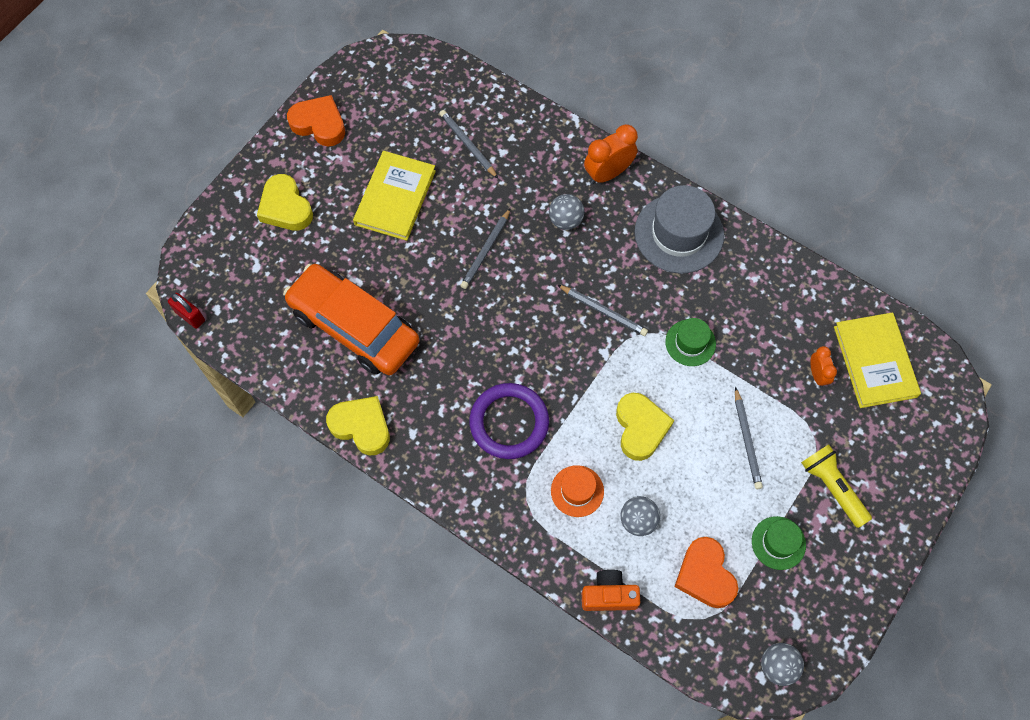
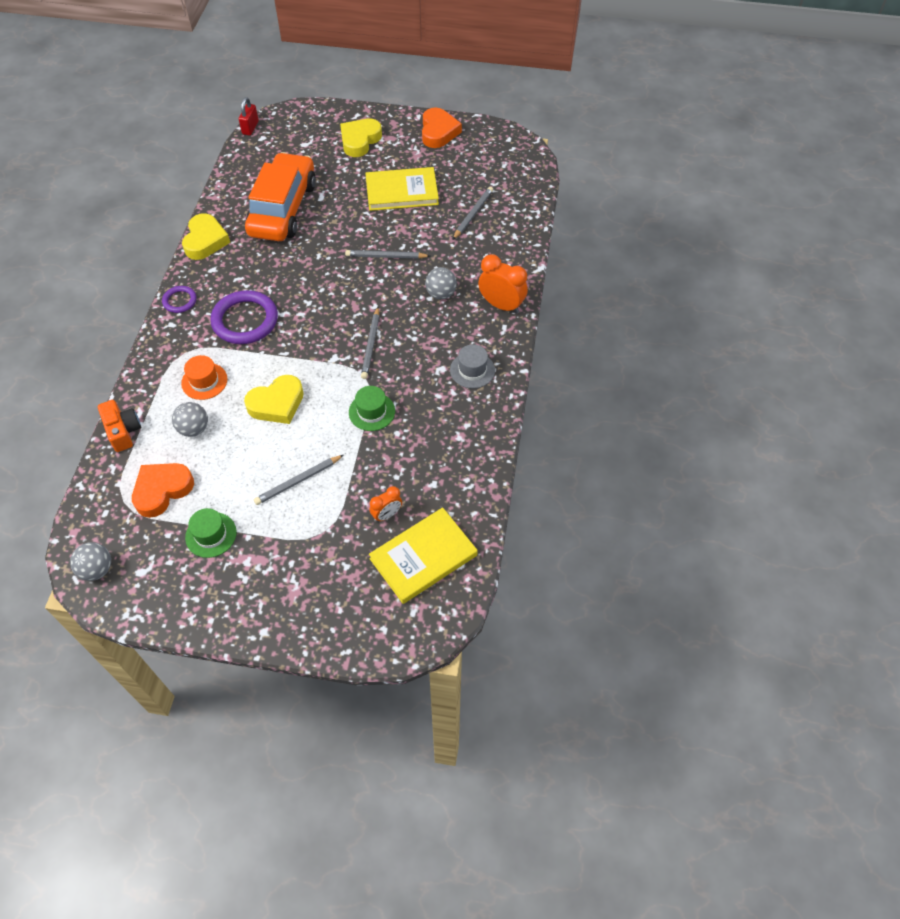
camera: 65 degrees right, 10 degrees down
grey hat [635,185,724,274] -> grey hat [450,344,495,388], size x0.54
yellow flashlight [801,444,872,528] -> none
none -> purple ring [162,286,197,313]

